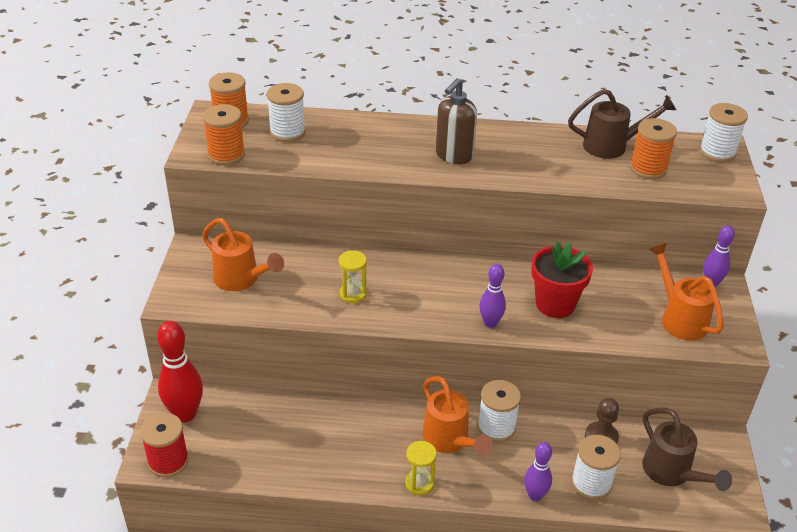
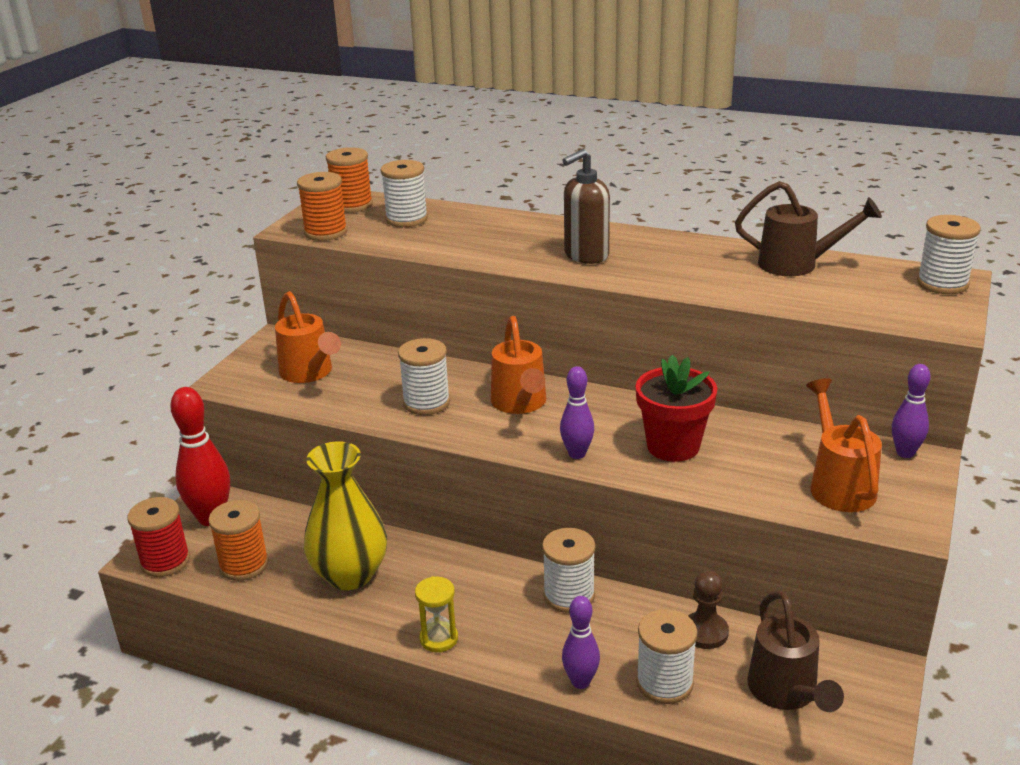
camera: 20 degrees right, 10 degrees down
yellow hourglass [339,250,367,303] -> white spool [398,338,450,415]
orange watering can [422,376,493,455] -> orange watering can moved to [491,316,546,414]
orange spool [630,118,677,179] -> orange spool moved to [208,500,269,581]
none -> yellow vase [304,441,387,590]

